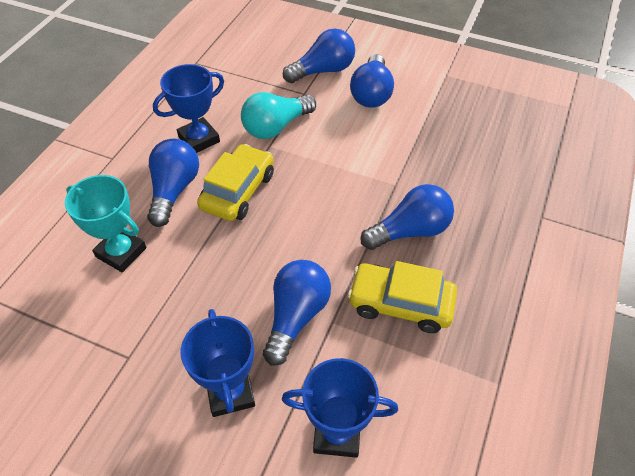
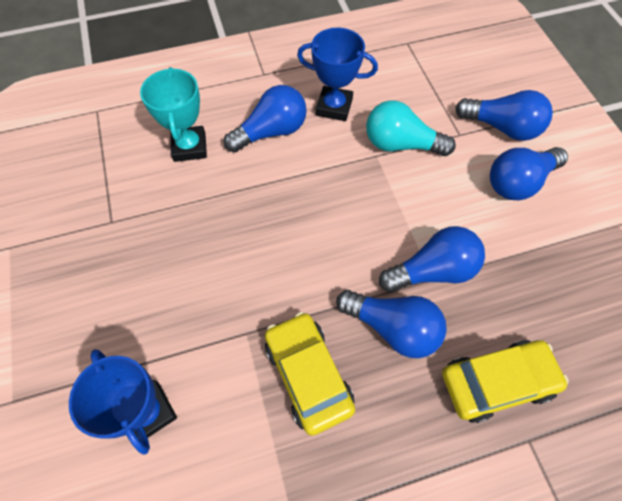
camera: 50 degrees right, 10 degrees up
blue trophy [181,309,255,417] -> none
yellow car [197,144,274,221] -> yellow car moved to [442,340,569,423]
blue light bulb [263,260,331,366] -> blue light bulb moved to [379,226,485,293]

